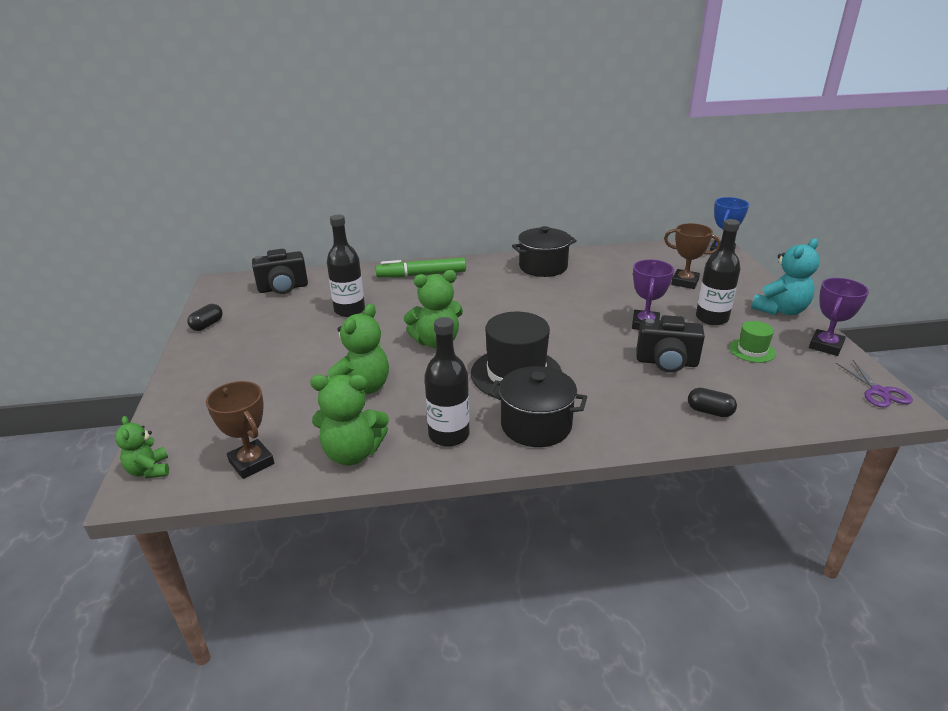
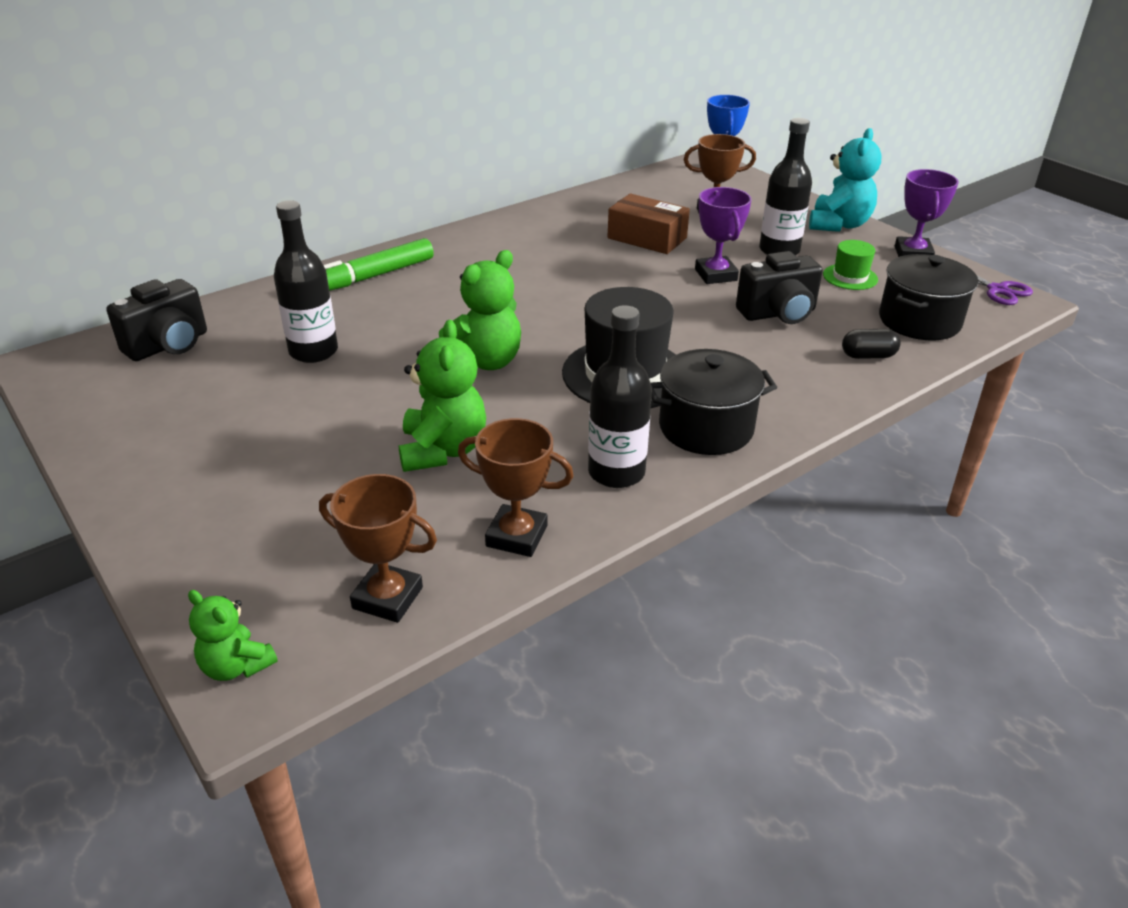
camera: 30 degrees left, 5 degrees up
black capsule [187,304,222,331] -> none
green teddy bear [310,375,389,466] -> brown trophy [458,418,574,557]
black pot [512,226,577,277] -> black pot moved to [879,254,978,340]
none -> brown box [608,193,690,254]

